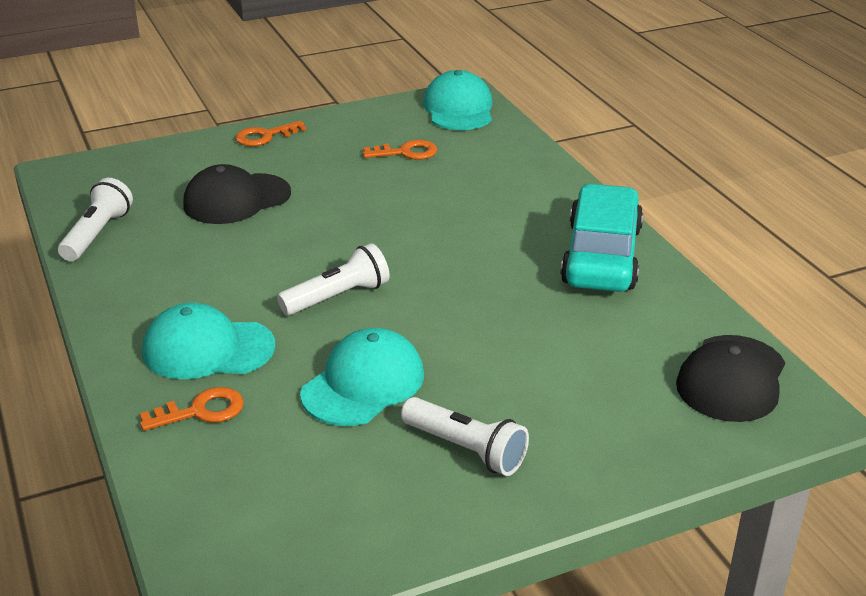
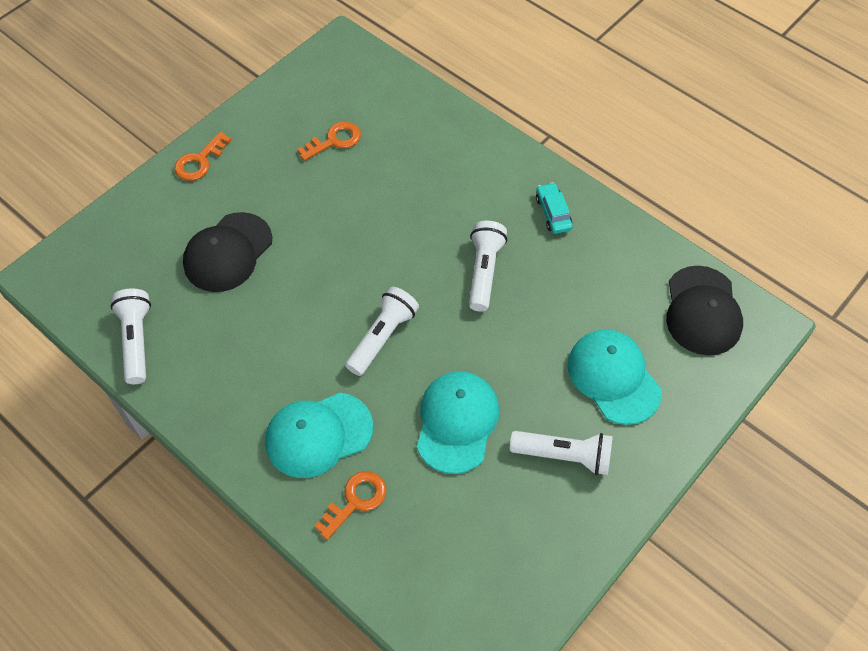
camera: 25 degrees left, 25 degrees up
turquoise cap [423,70,492,130] -> turquoise cap moved to [567,329,662,425]
turquoise car [560,184,643,292] -> turquoise car [536,182,573,234], size x0.42
none -> white flashlight [469,221,507,312]

